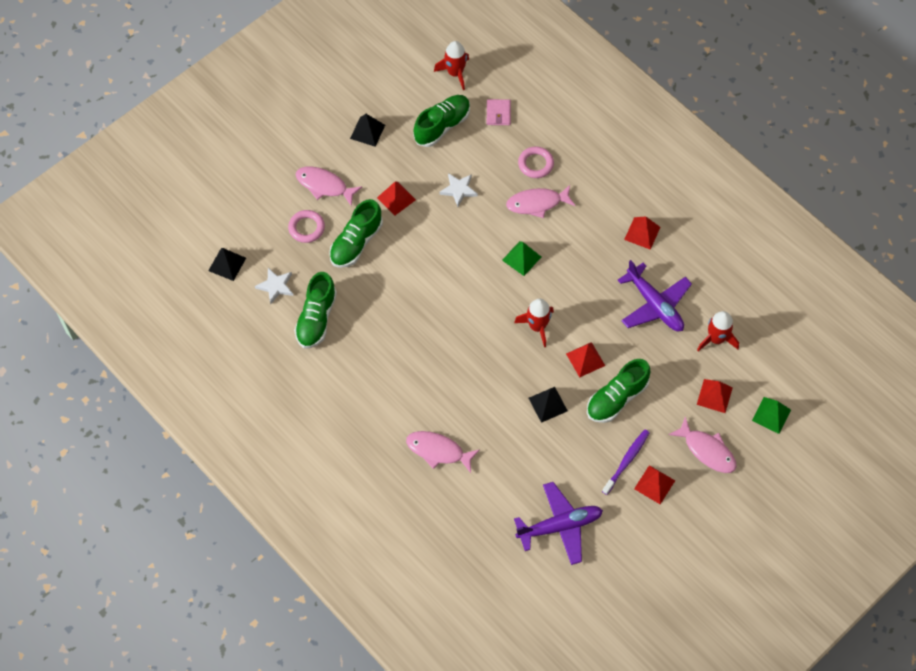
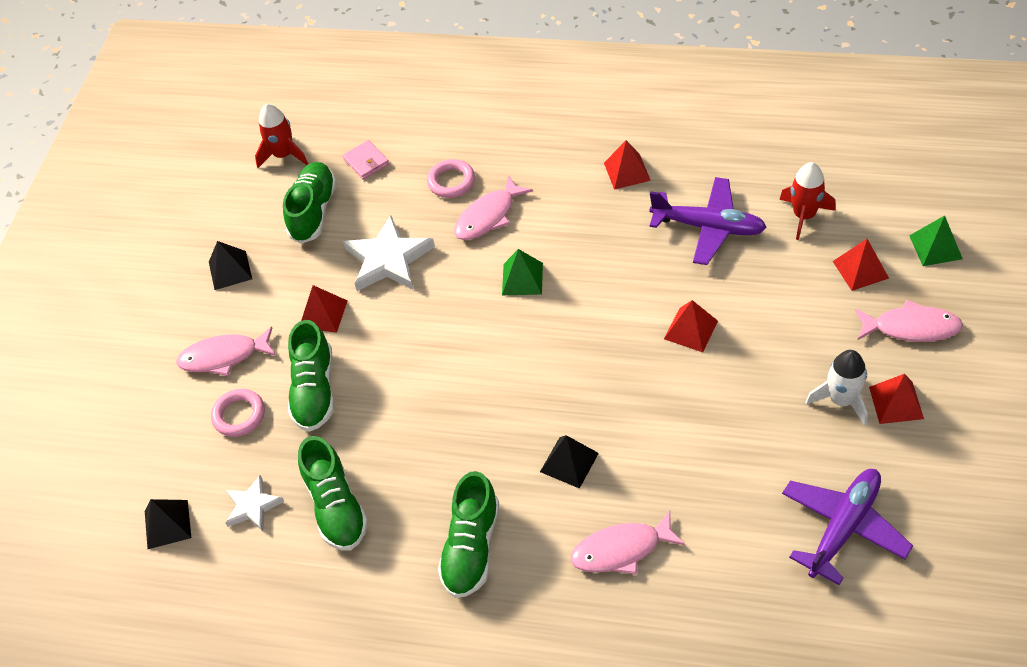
camera: 30 degrees left, 10 degrees down
white star [440,173,478,207] -> white star [343,215,435,291], size x1.72
red rocket [514,299,554,347] -> none
black pyramid [529,387,568,423] -> black pyramid moved to [540,435,599,489]
green shoe [587,359,651,423] -> green shoe moved to [438,471,499,598]
purple toothbrush [602,430,650,495] -> white rocket [806,350,868,426]

